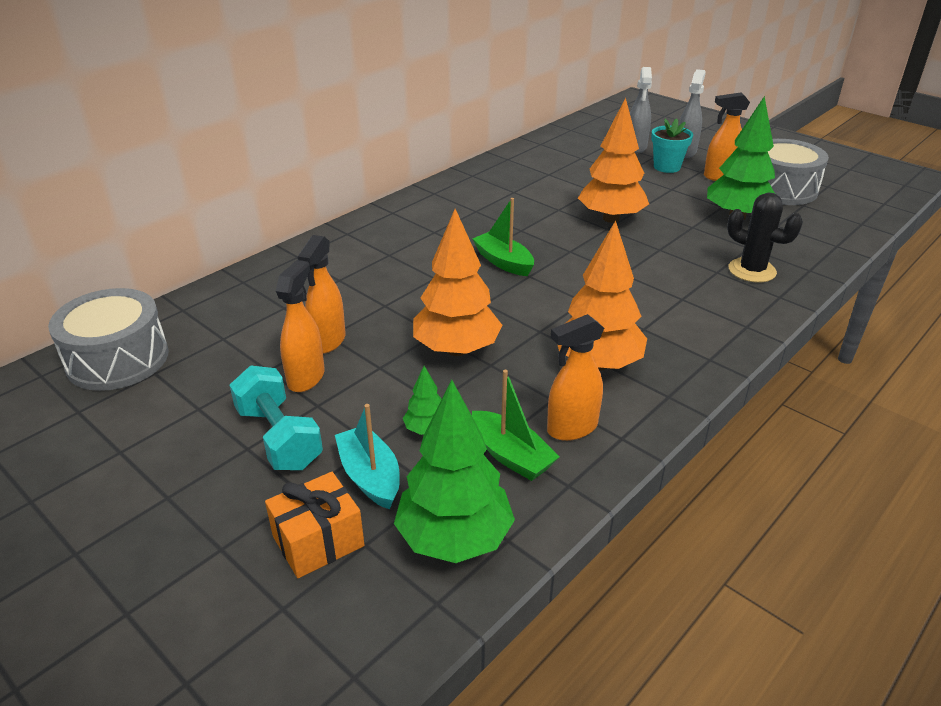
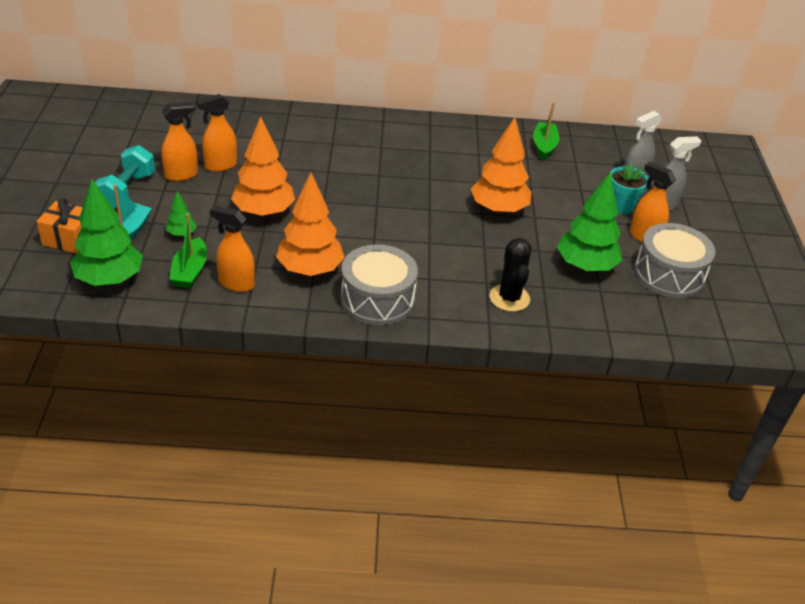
camera: 45 degrees right, 5 degrees up
grey drum [48,288,168,391] -> grey drum moved to [341,244,418,325]
green boat [472,198,534,276] -> green boat moved to [533,102,560,160]

